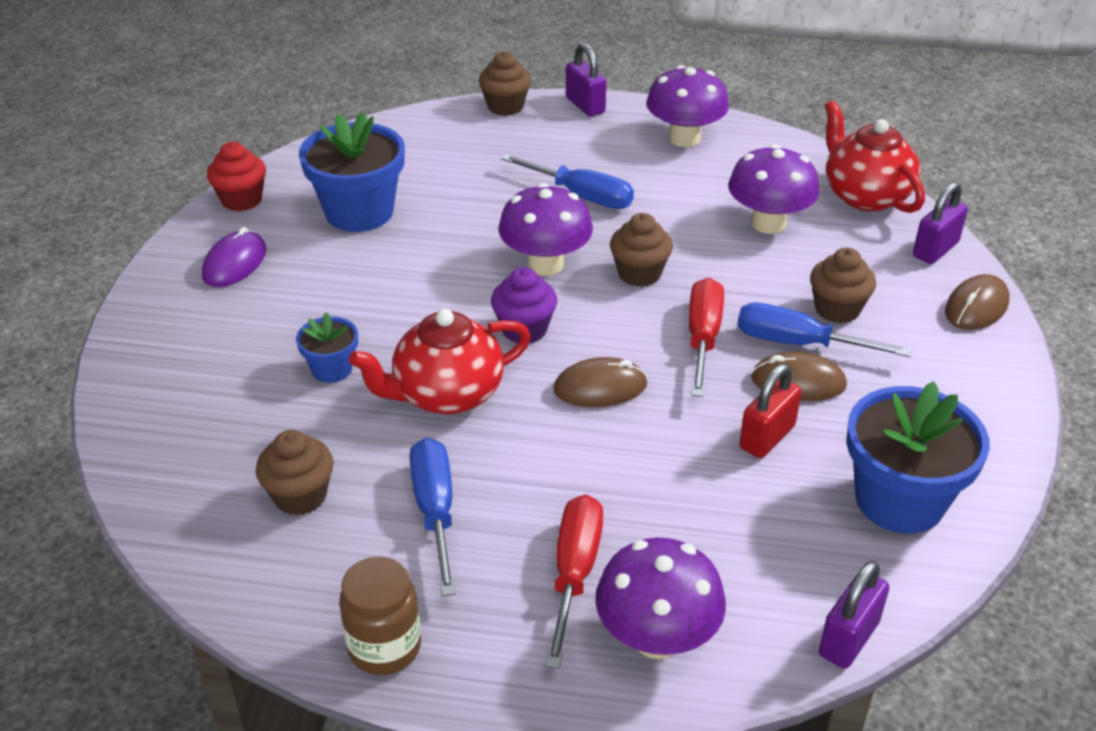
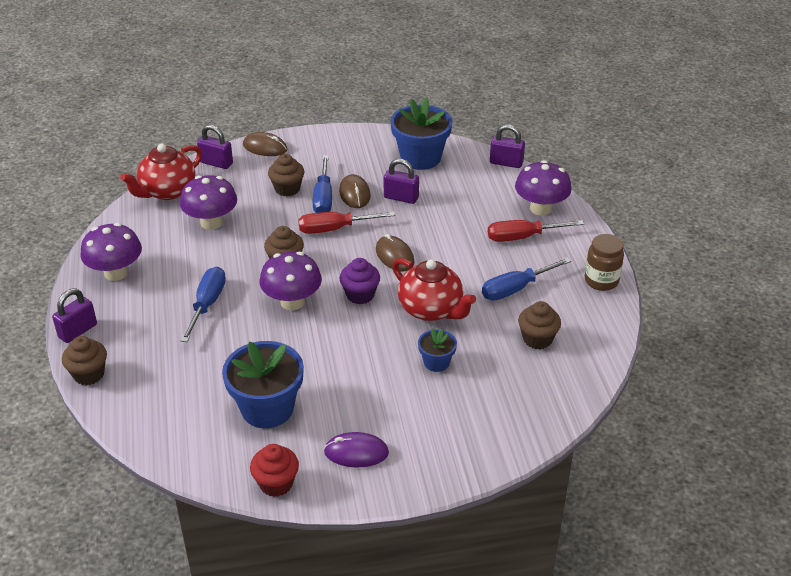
camera: 110 degrees left, 0 degrees up
red padlock [739,364,802,458] -> purple padlock [384,159,419,204]

